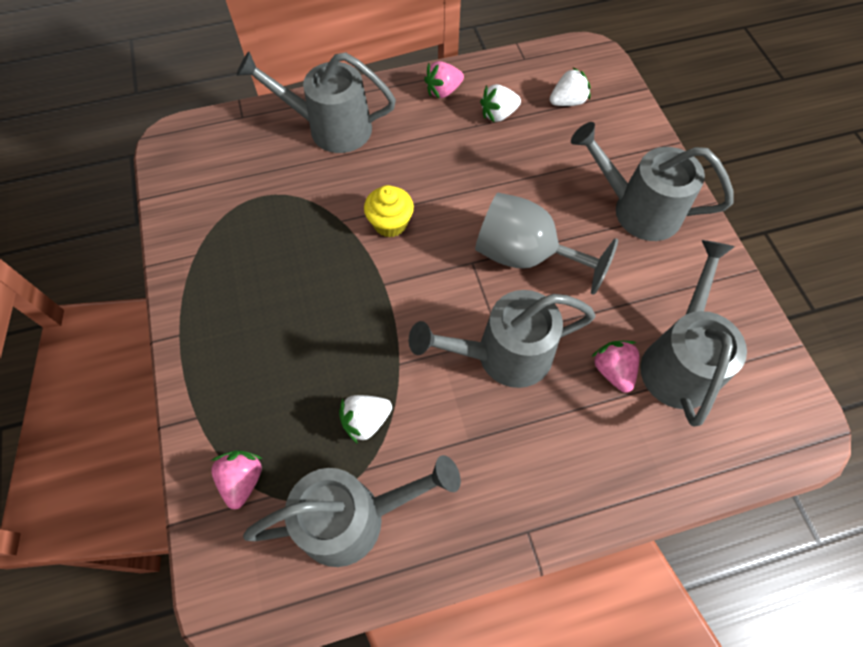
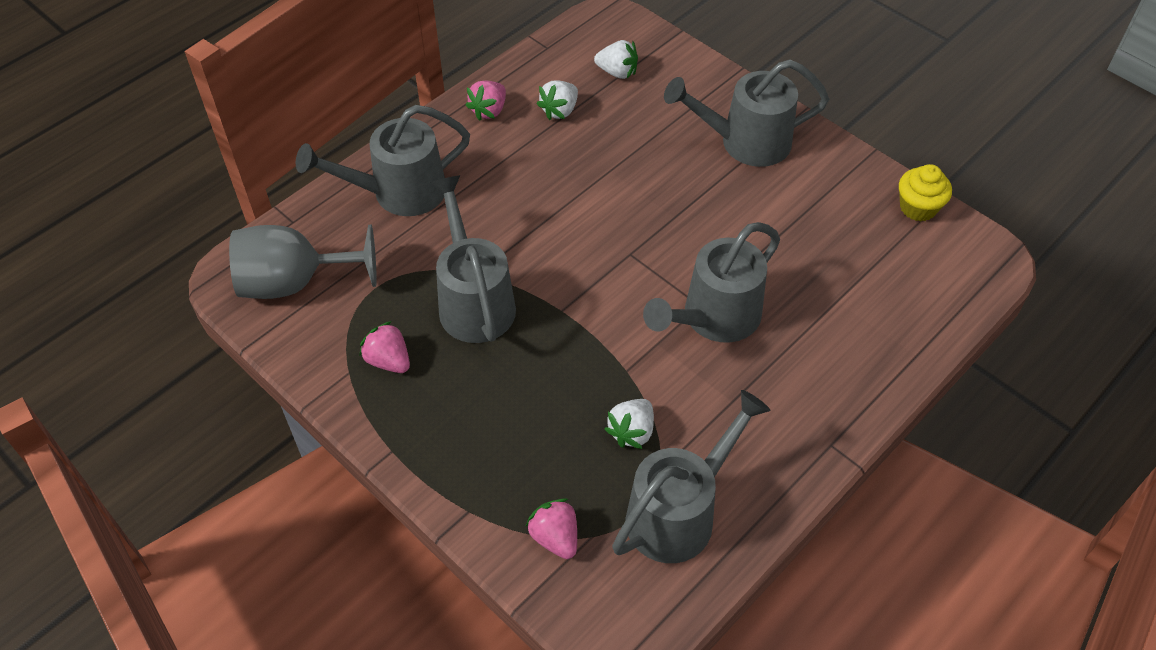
camera: 30 degrees left, 10 degrees down
yellow cupcake [364,185,414,237] -> yellow cupcake moved to [899,164,952,222]
grey goblet [475,192,618,295] -> grey goblet moved to [229,225,377,299]
white strawberry [550,68,591,106] -> white strawberry turned 75 degrees clockwise [594,40,638,79]
pink strawberry [591,341,640,393] -> pink strawberry moved to [359,321,410,373]
grey watering can [640,240,747,427] -> grey watering can moved to [431,175,516,343]

